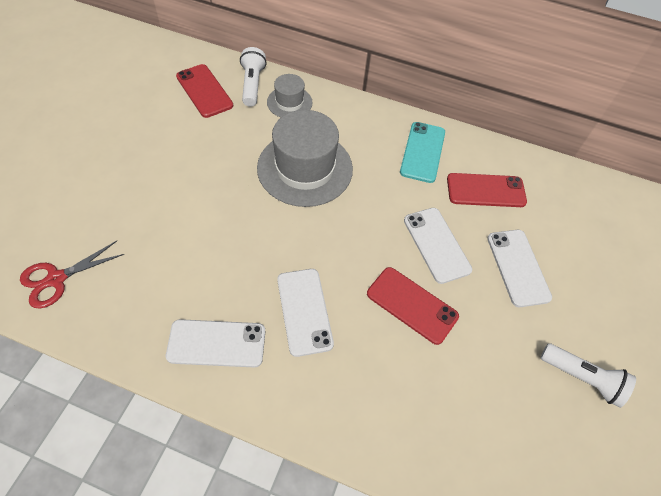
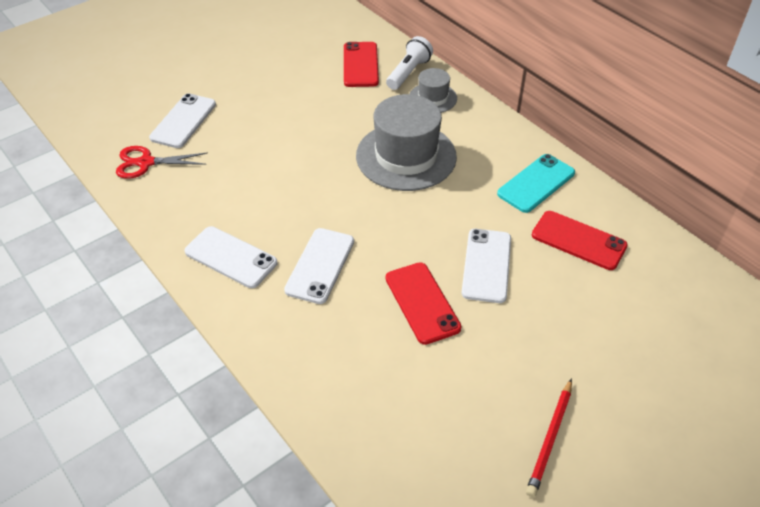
camera: 35 degrees right, 10 degrees down
white phone [487,230,552,307] -> white phone moved to [149,93,216,148]
white flashlight [541,343,636,408] -> red pencil [526,378,572,497]

